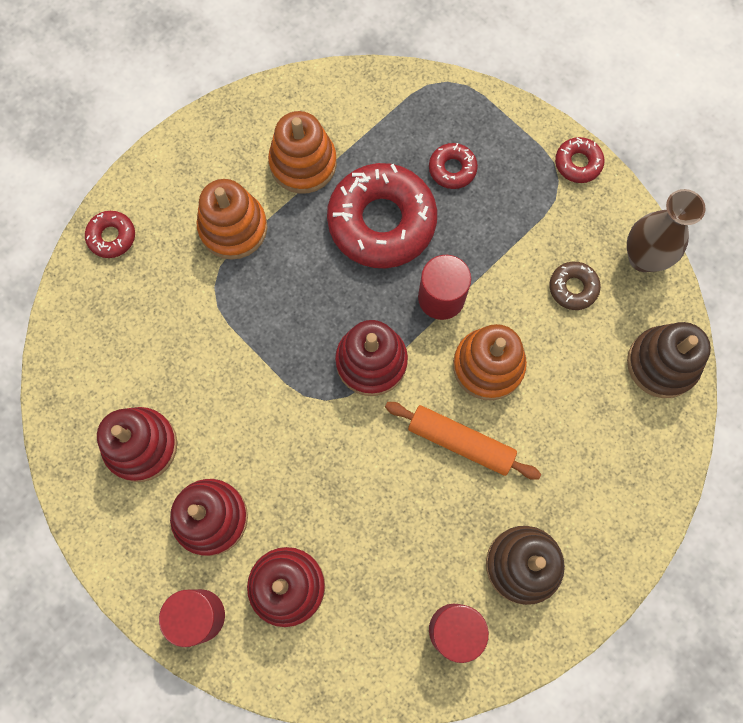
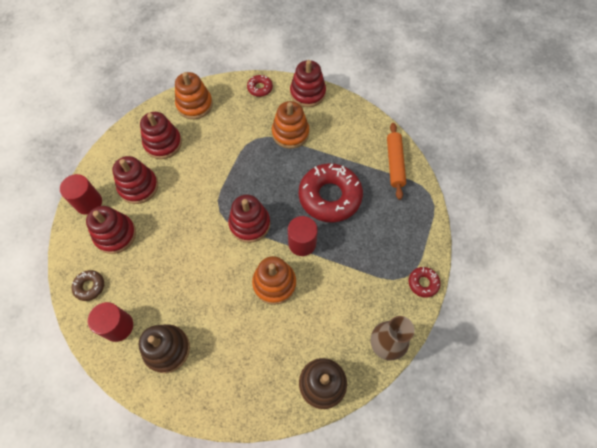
camera: 65 degrees right, 10 degrees down
orange stacking toy [268,111,337,194] -> orange stacking toy moved to [175,72,213,119]
orange rolling pin [385,402,541,480] -> orange rolling pin moved to [387,123,406,200]
red donut [429,143,478,189] -> none
brown donut [550,262,601,310] -> brown donut moved to [72,270,104,301]
none -> red stacking toy [290,60,326,107]

